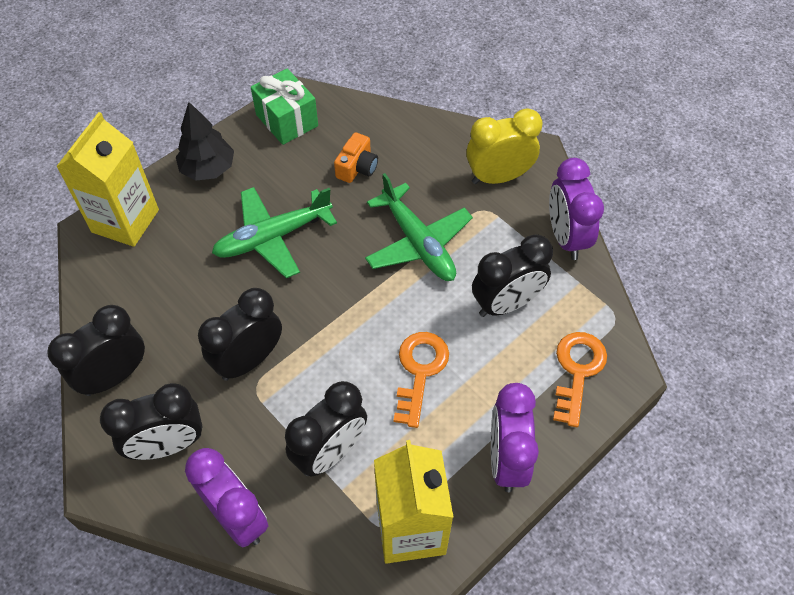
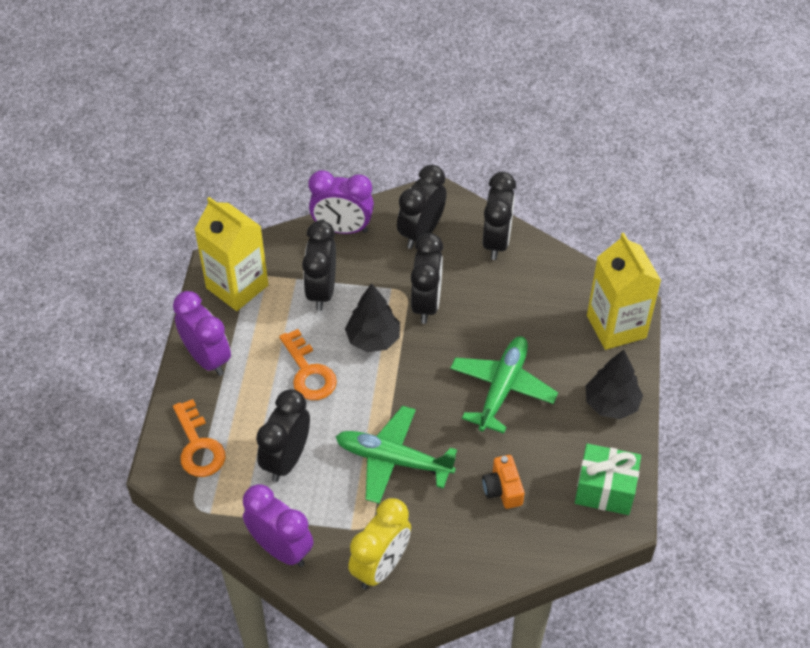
camera: 140 degrees right, 5 degrees down
none -> black tree [345,283,400,352]

